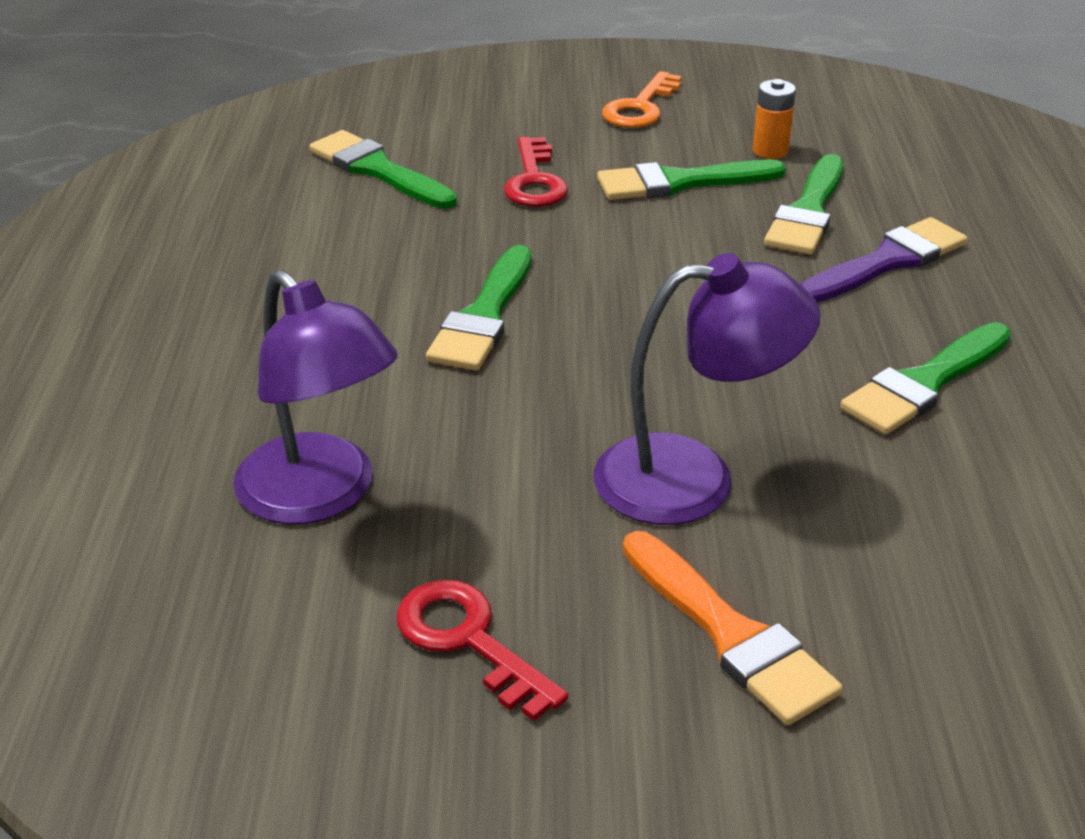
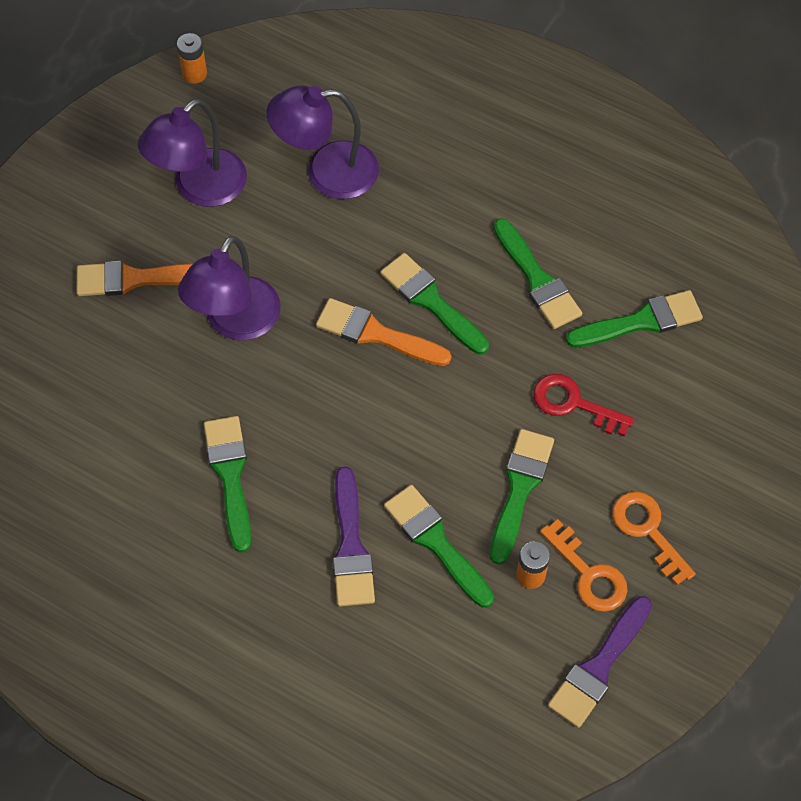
camera: 120 degrees right, 25 degrees up
red key [397,580,569,721] -> purple lamp [138,99,247,207]
none -> orange battery [177,33,207,84]
none -> orange brush [316,298,451,366]
none -> green brush [493,218,582,329]
none -> orange key [540,519,628,612]
none -> purple brush [548,596,652,728]

